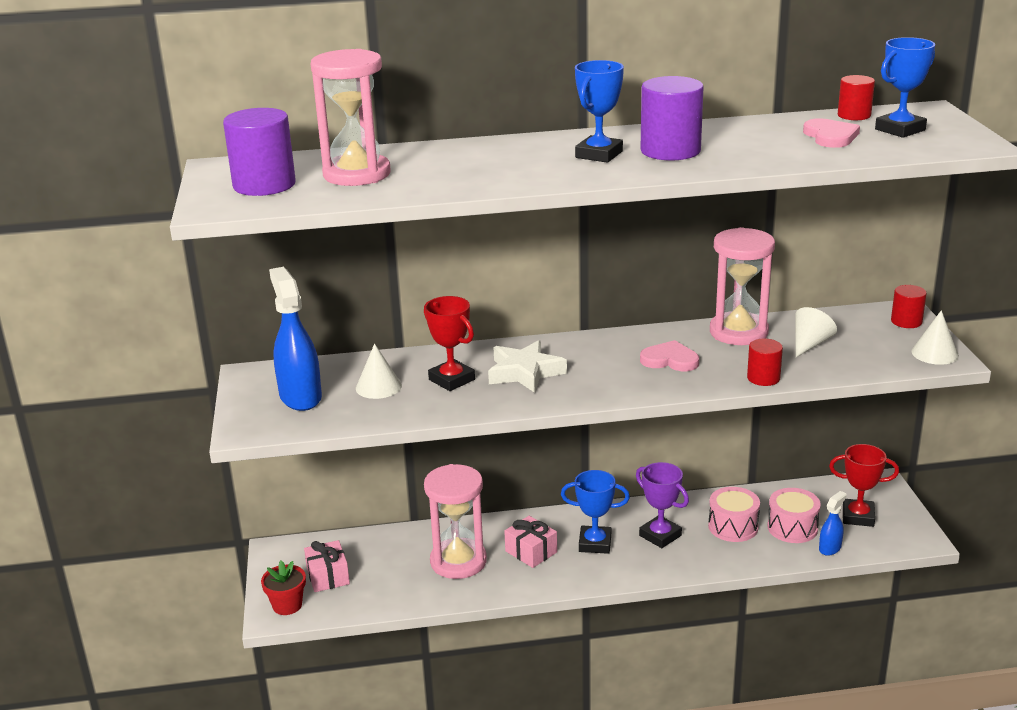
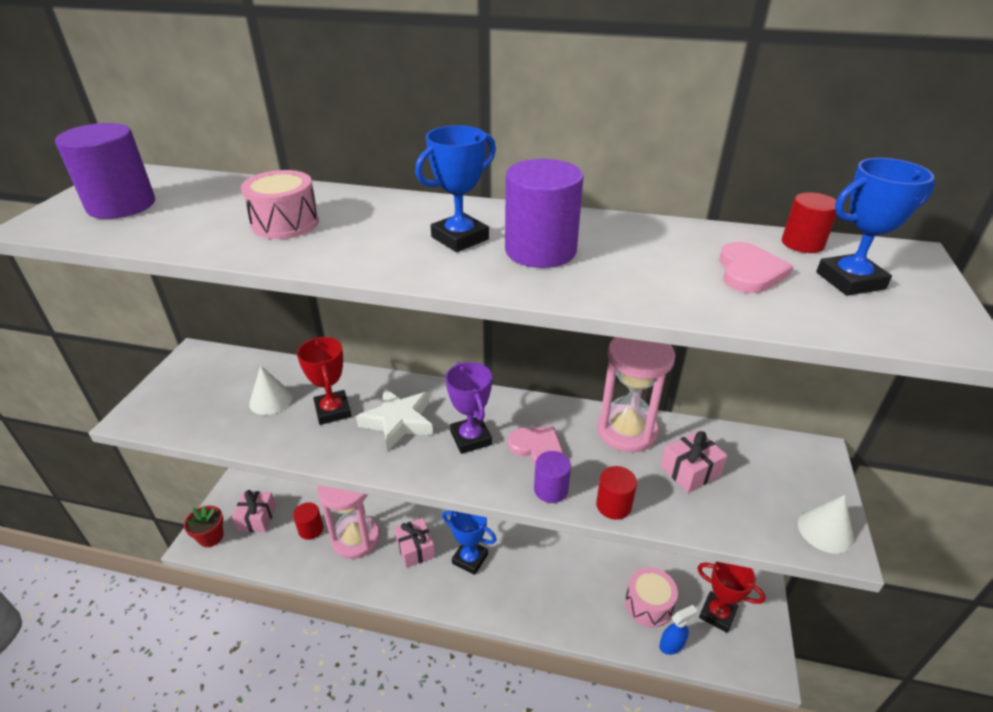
camera: 20 degrees right, 10 degrees up
blue spray bottle [269,267,322,411] -> none
pink hourglass [310,49,390,186] -> none
purple trophy [636,462,689,548] -> purple trophy moved to [446,362,492,454]
pink drum [708,487,760,542] -> pink drum moved to [241,170,319,239]
white cone [795,307,837,357] -> pink gift [661,430,728,493]
red cylinder [891,285,927,328] -> red cylinder moved to [293,502,324,540]
none -> purple cylinder [534,451,571,503]

